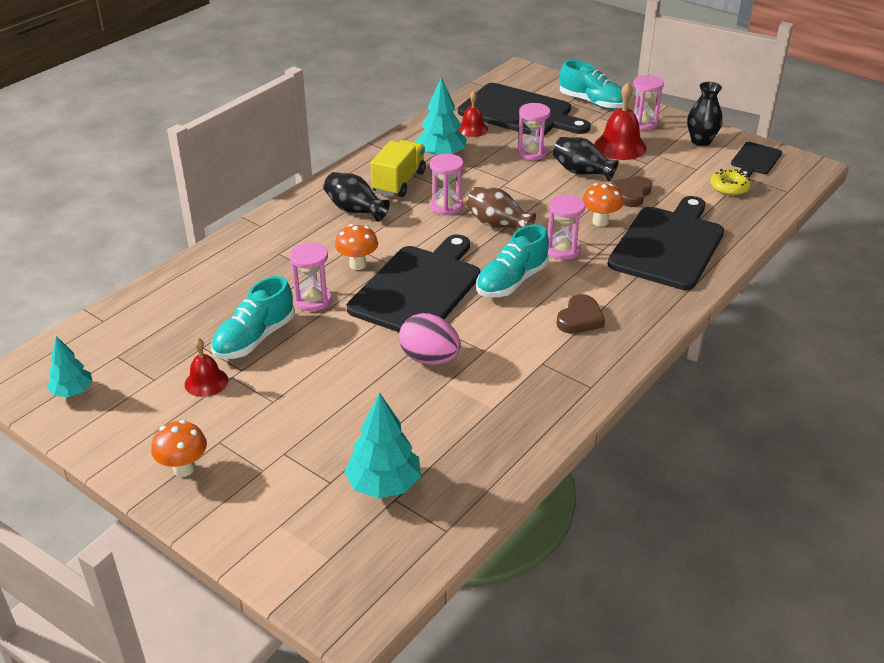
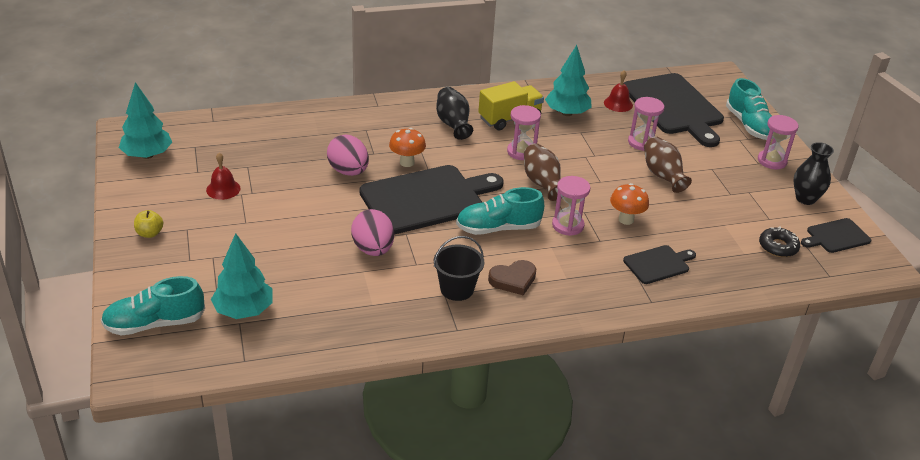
camera: 35 degrees right, 0 degrees up
turquoise tree [47,336,93,397] -> turquoise tree [119,82,172,159], size x1.57
orange mushroom [151,420,207,477] -> yellow apple [134,210,163,238]
turquoise shoe [211,276,295,359] -> turquoise shoe moved to [101,276,205,336]
pink hourglass [290,242,332,311] -> pink egg [327,135,369,176]
black vase [552,137,619,181] -> brown vase [644,137,692,193]
red bell [594,83,647,160] -> none
black cutting board [608,196,724,290] -> black cutting board [623,245,696,284], size x0.49
brown heart [611,176,652,207] -> none
yellow donut [711,169,751,196] -> black donut [759,227,800,257]
none -> black bucket [434,236,484,301]

